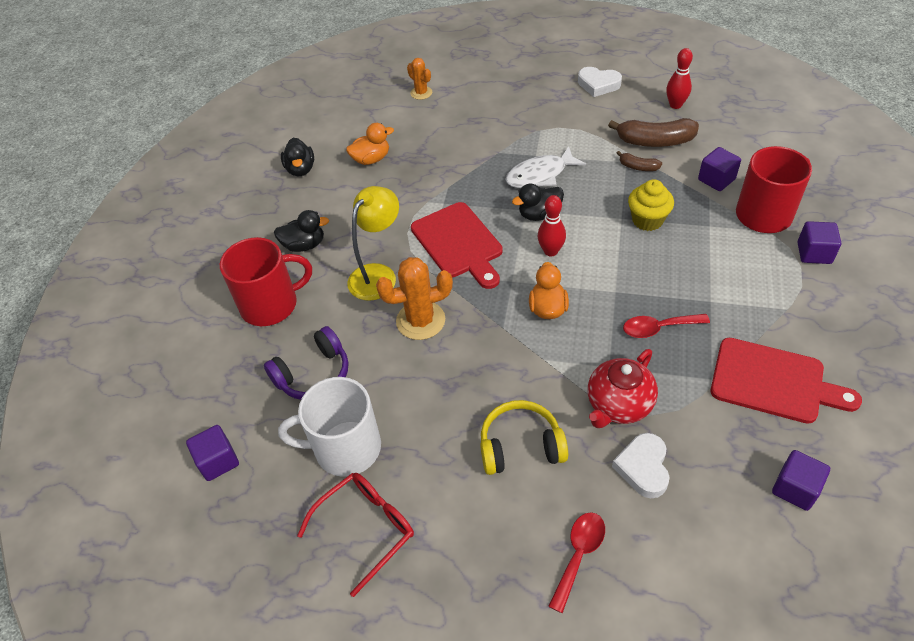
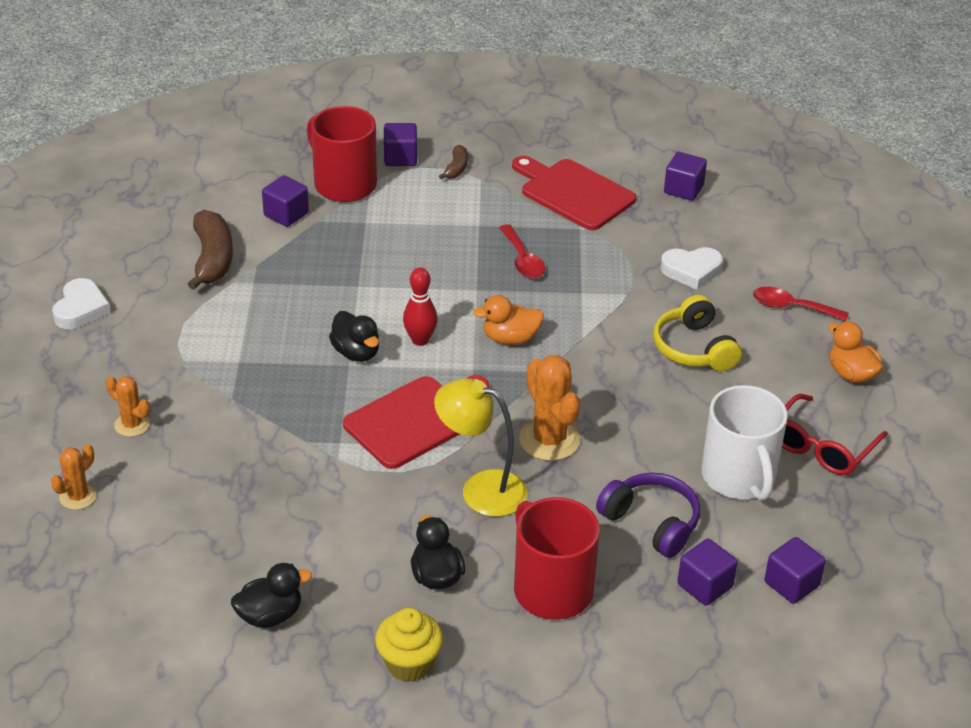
camera: 105 degrees left, 10 degrees down
red glasses [297,473,414,597] -> red glasses turned 90 degrees counterclockwise [782,394,888,475]
orange duck [346,123,394,165] -> orange duck moved to [828,321,883,383]
white fish [505,146,586,188] -> none
red teapot [588,349,658,428] -> none
brown banana [617,151,662,171] -> brown banana moved to [439,145,468,179]
yellow cupcake [628,179,674,231] -> yellow cupcake moved to [375,608,443,682]
red bowling pin [666,48,693,109] -> none
red cutting board [711,338,862,424] -> red cutting board turned 60 degrees counterclockwise [512,156,636,230]
none -> orange cactus [106,376,150,437]
none -> purple cube [677,539,737,606]

